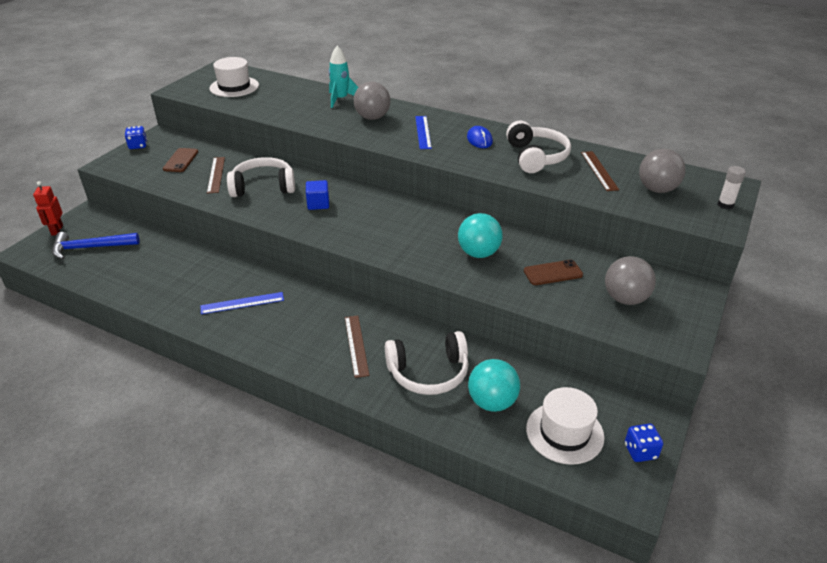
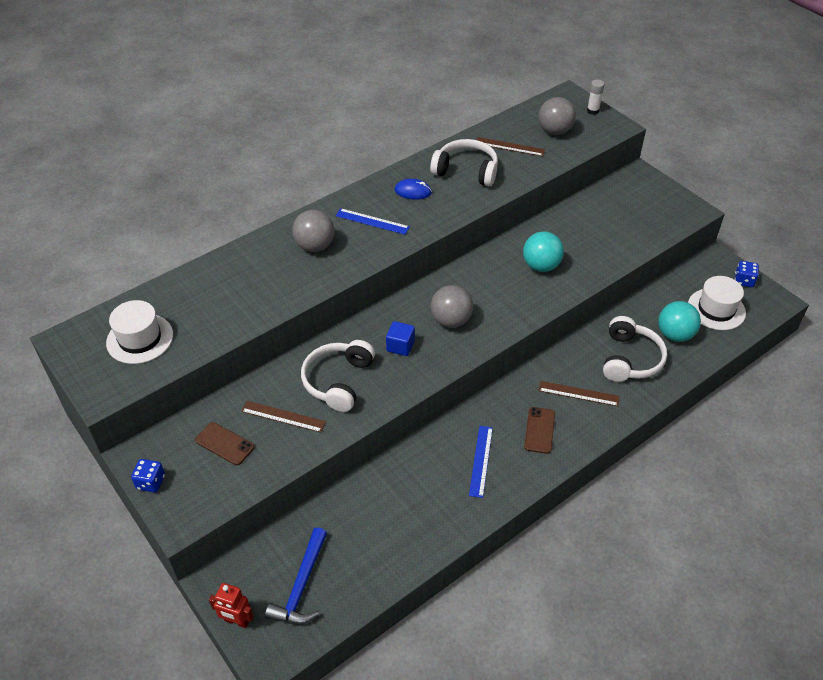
camera: 65 degrees left, 10 degrees up
turquoise rocket [328,46,359,108] -> none
brown phone [524,260,583,285] -> brown phone moved to [524,407,555,454]
grey ball [605,256,656,305] -> grey ball moved to [431,285,473,328]

